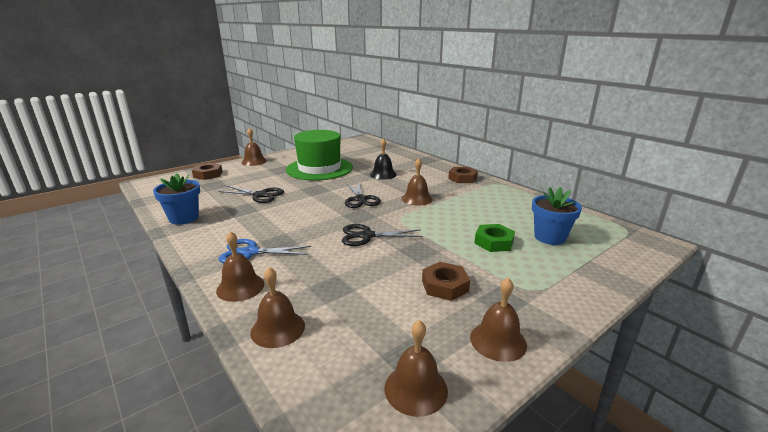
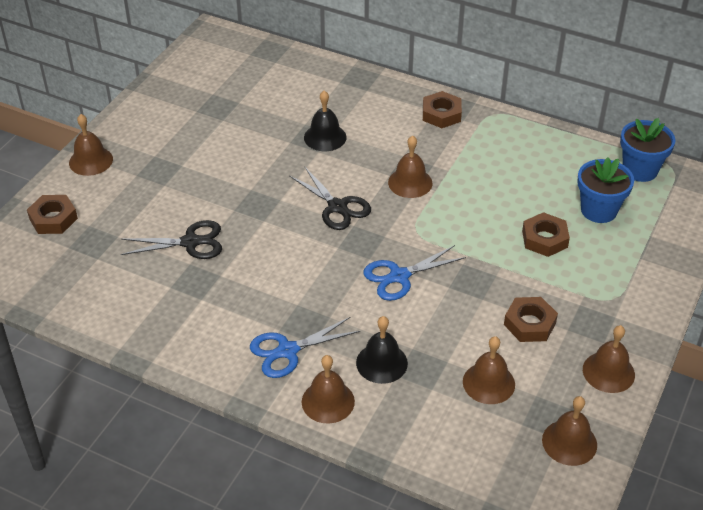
camera: 25 degrees left, 20 degrees up
blue flower pot [153,173,200,225] -> blue flower pot moved to [620,118,676,182]
brown bell [251,267,305,348] -> brown bell moved to [463,336,515,404]
green hat [286,130,353,181] -> none
black scissors [342,224,423,246] -> blue scissors [363,245,466,301]
green nut [474,224,515,252] -> brown nut [522,212,570,257]
none -> black bell [356,316,408,384]

